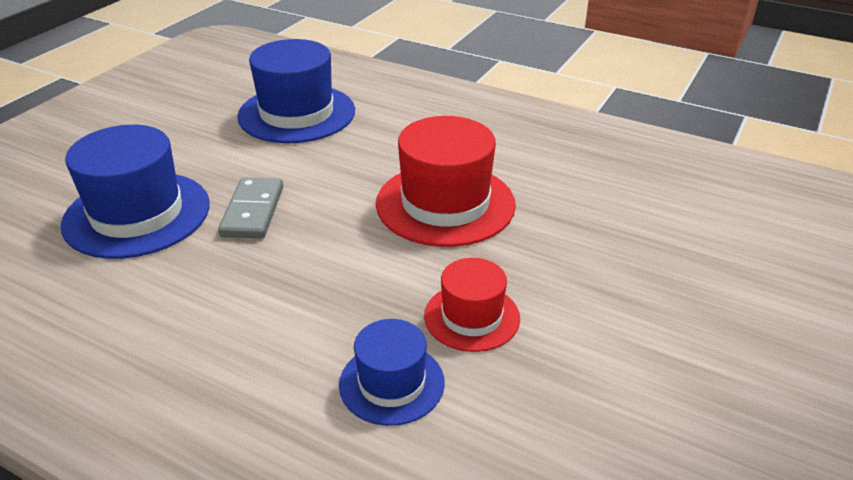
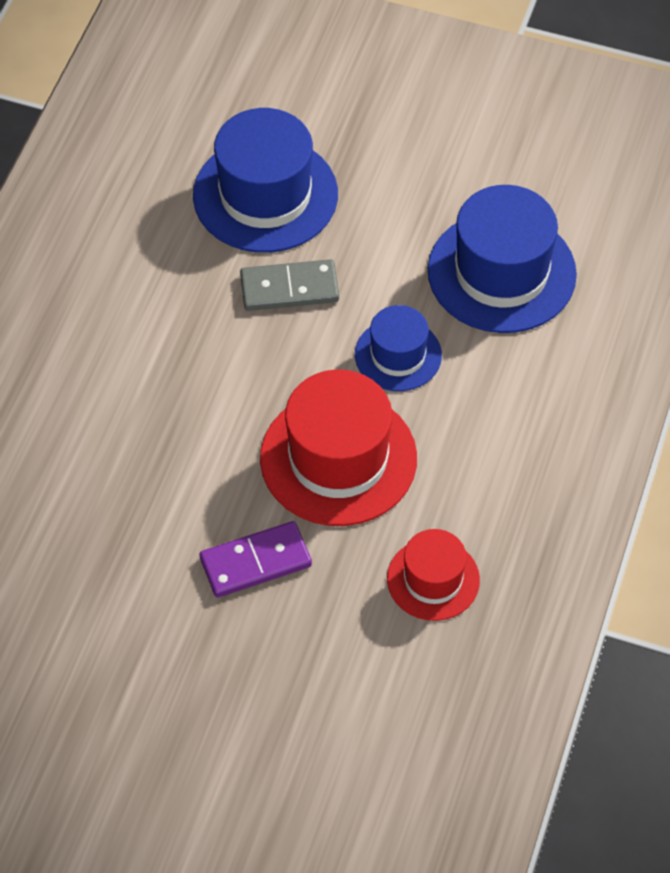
camera: 80 degrees right, 20 degrees up
blue hat [339,319,445,426] -> blue hat moved to [355,305,442,391]
red hat [424,258,520,352] -> red hat moved to [387,529,480,621]
none -> purple domino [200,521,312,597]

